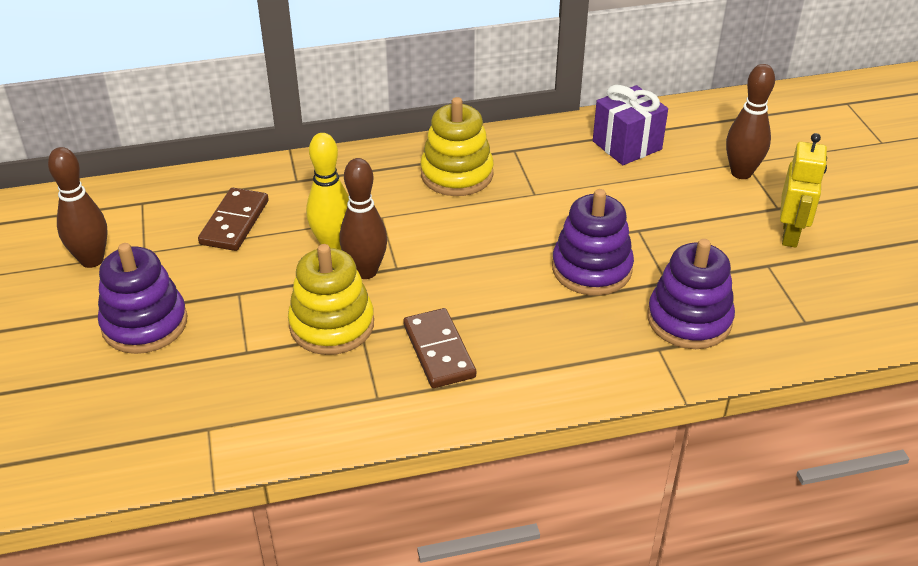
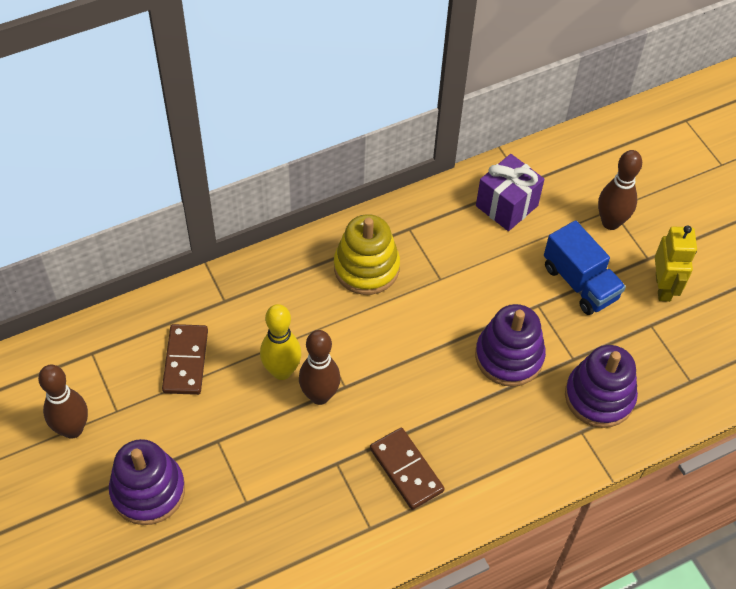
camera: 15 degrees left, 15 degrees up
yellow stacking toy [288,244,374,355] -> none
none -> blue truck [544,220,626,315]

